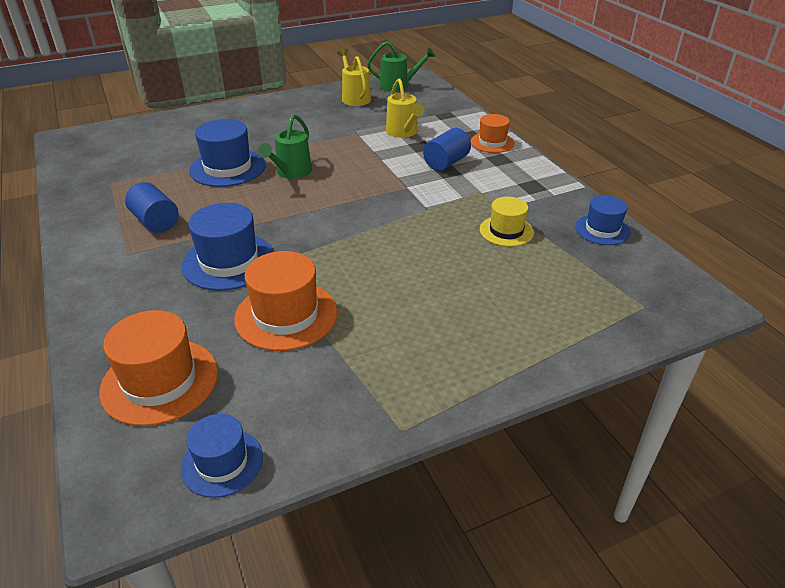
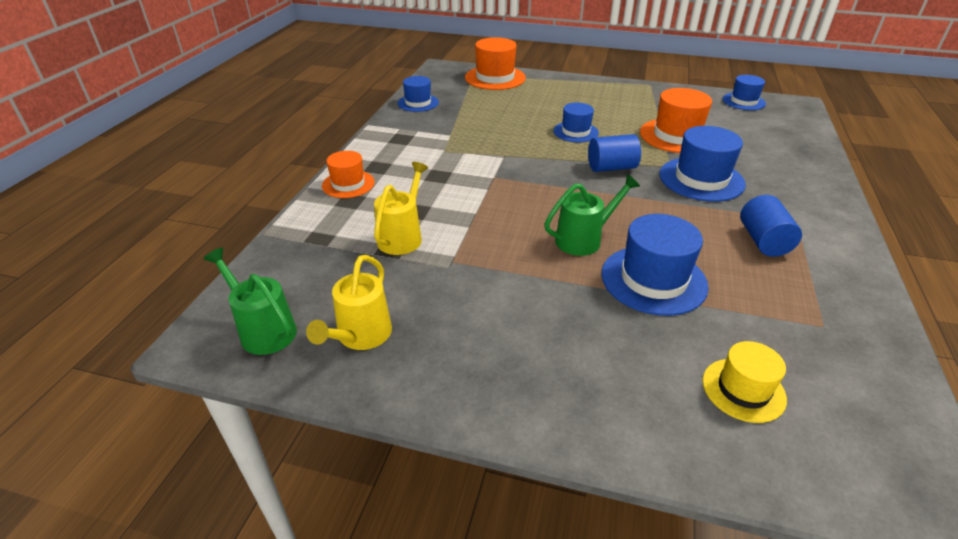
camera: 140 degrees left, 0 degrees up
orange hat [99,310,218,426] -> orange hat moved to [465,37,526,90]
blue cylinder [423,128,471,171] -> blue cylinder moved to [588,134,641,172]
yellow hat [480,197,534,247] -> yellow hat moved to [703,341,787,423]
none -> blue hat [553,103,599,142]

